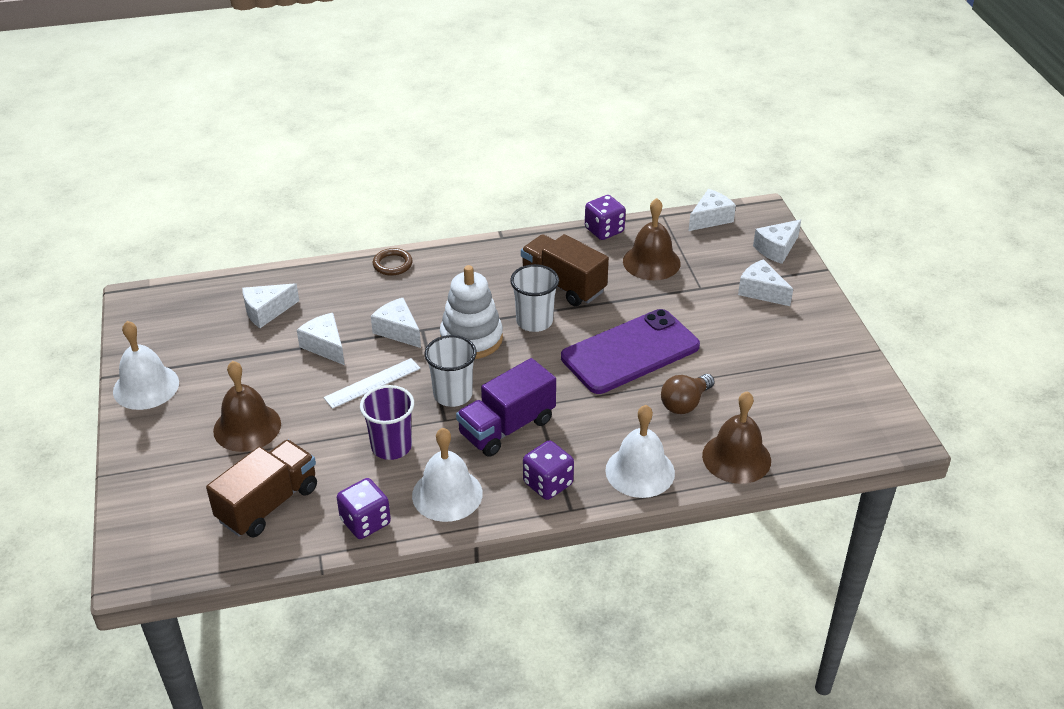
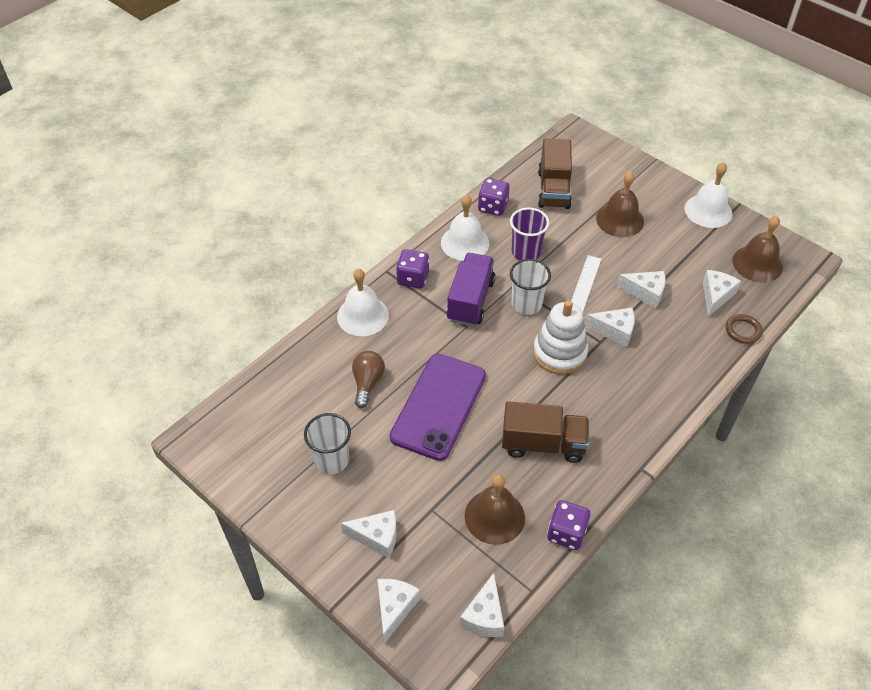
camera: 145 degrees right, 10 degrees up
brown ring [373,248,413,276] -> brown ring moved to [726,314,763,344]
white cup [510,264,559,332] -> white cup moved to [304,413,351,474]
brown bell [702,391,771,484] -> brown bell moved to [732,216,783,283]

